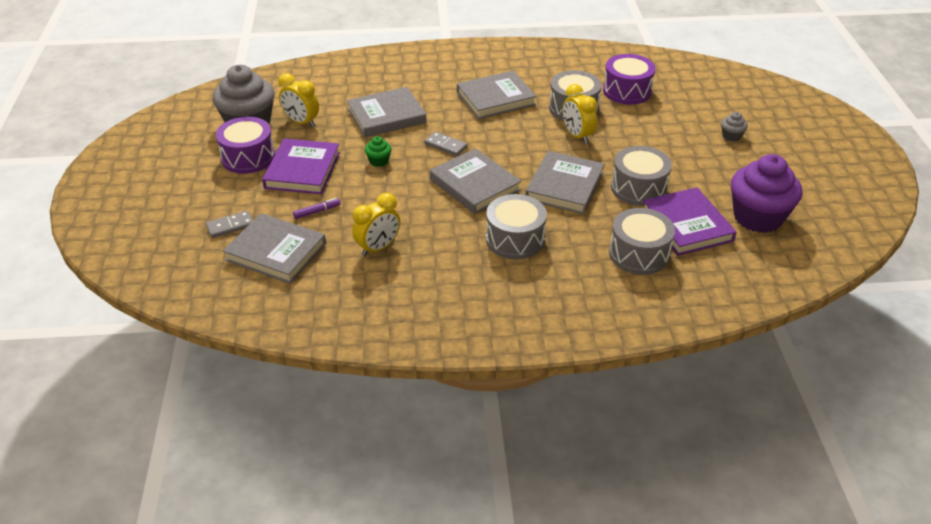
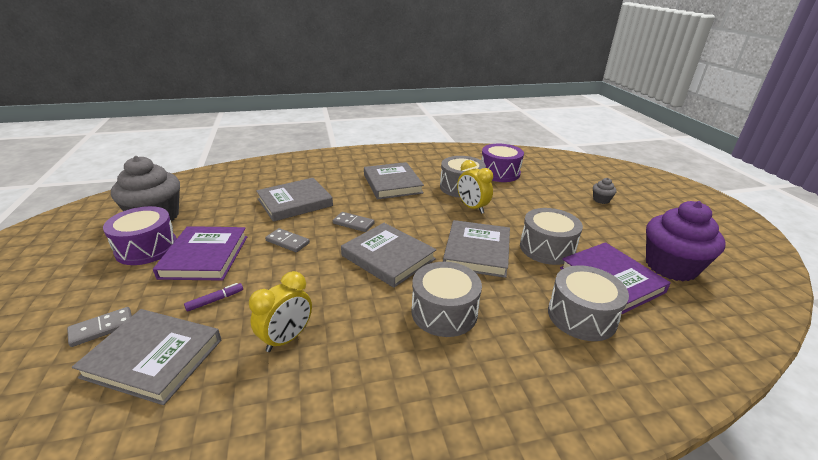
camera: 10 degrees left, 10 degrees down
yellow clock [278,73,319,127] -> none
green cupcake [365,136,392,167] -> grey domino [265,228,310,252]
grey book [457,71,537,119] -> grey book turned 75 degrees counterclockwise [364,162,424,199]

